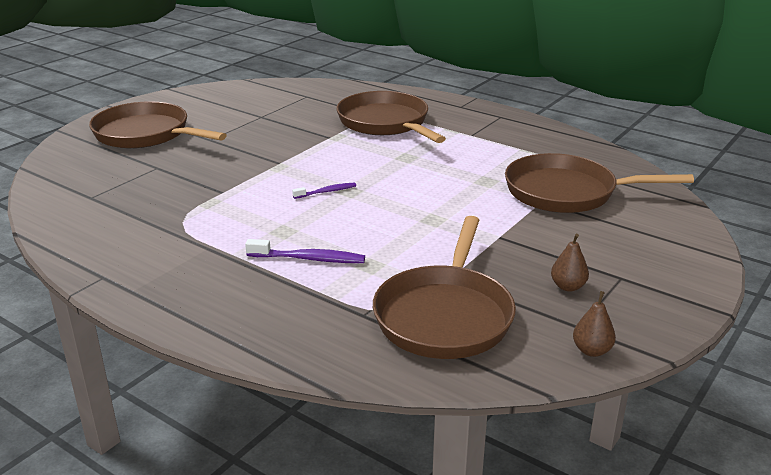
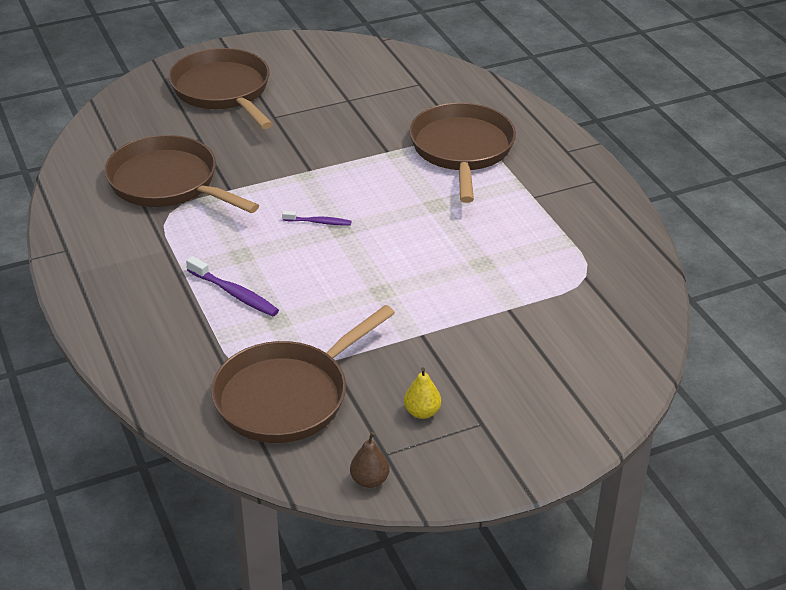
camera: 30 degrees right, 10 degrees up
brown pan [505,153,694,213] -> brown pan moved to [104,135,259,213]
brown pear [551,234,589,292] -> yellow pear [404,367,441,419]

